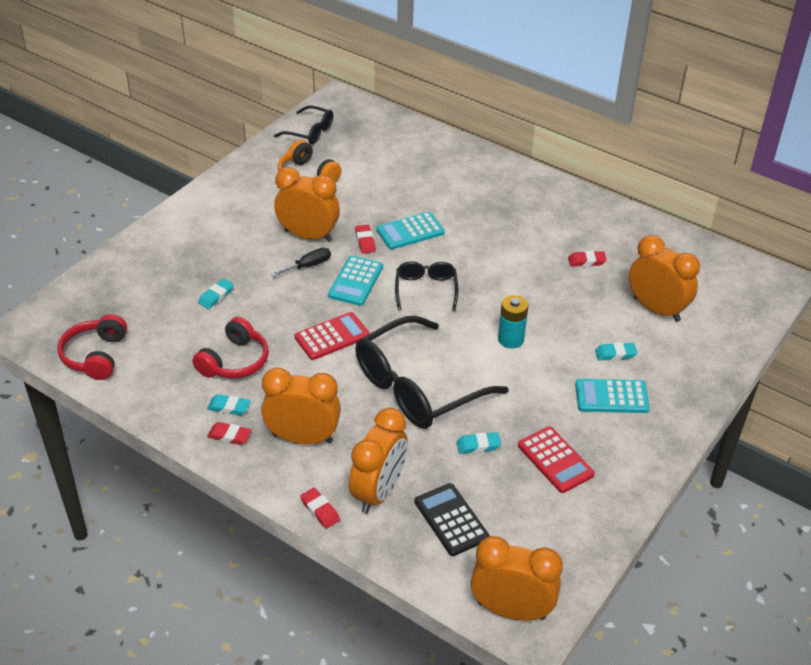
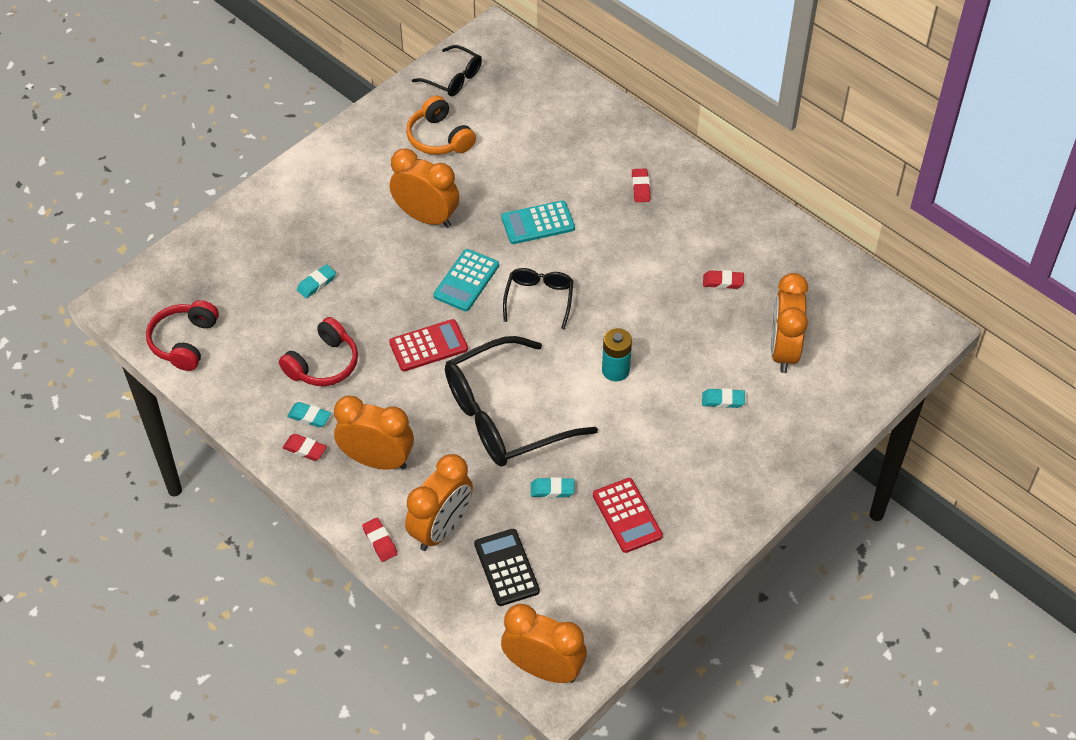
camera: 10 degrees right, 10 degrees up
black screwdriver [271,248,331,277] -> none
red eraser [355,225,376,254] -> red eraser moved to [632,168,650,202]
turquoise calculator [575,379,650,413] -> none
orange clock [629,235,700,322] -> orange clock turned 135 degrees counterclockwise [771,273,808,373]

